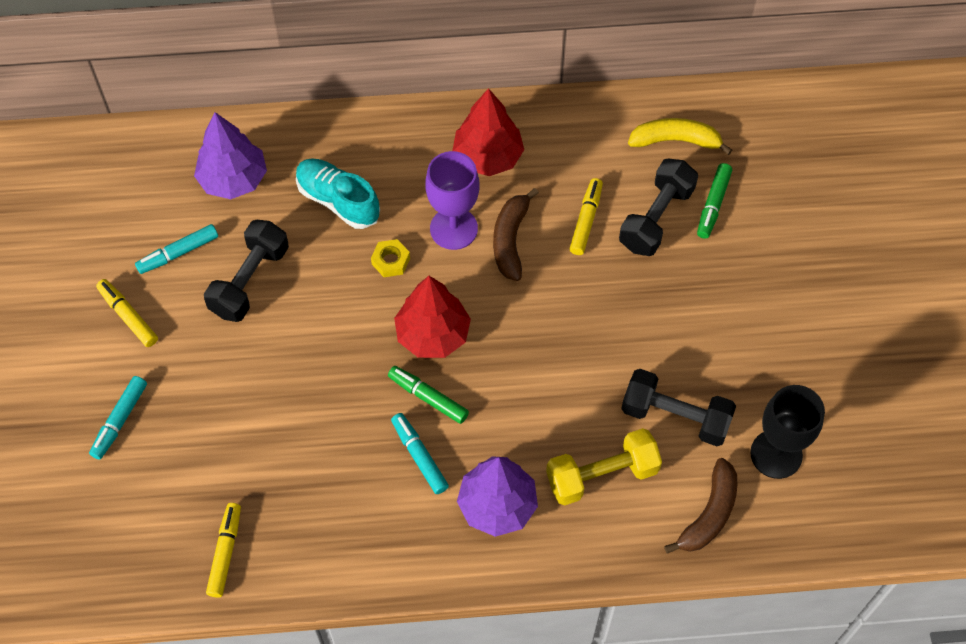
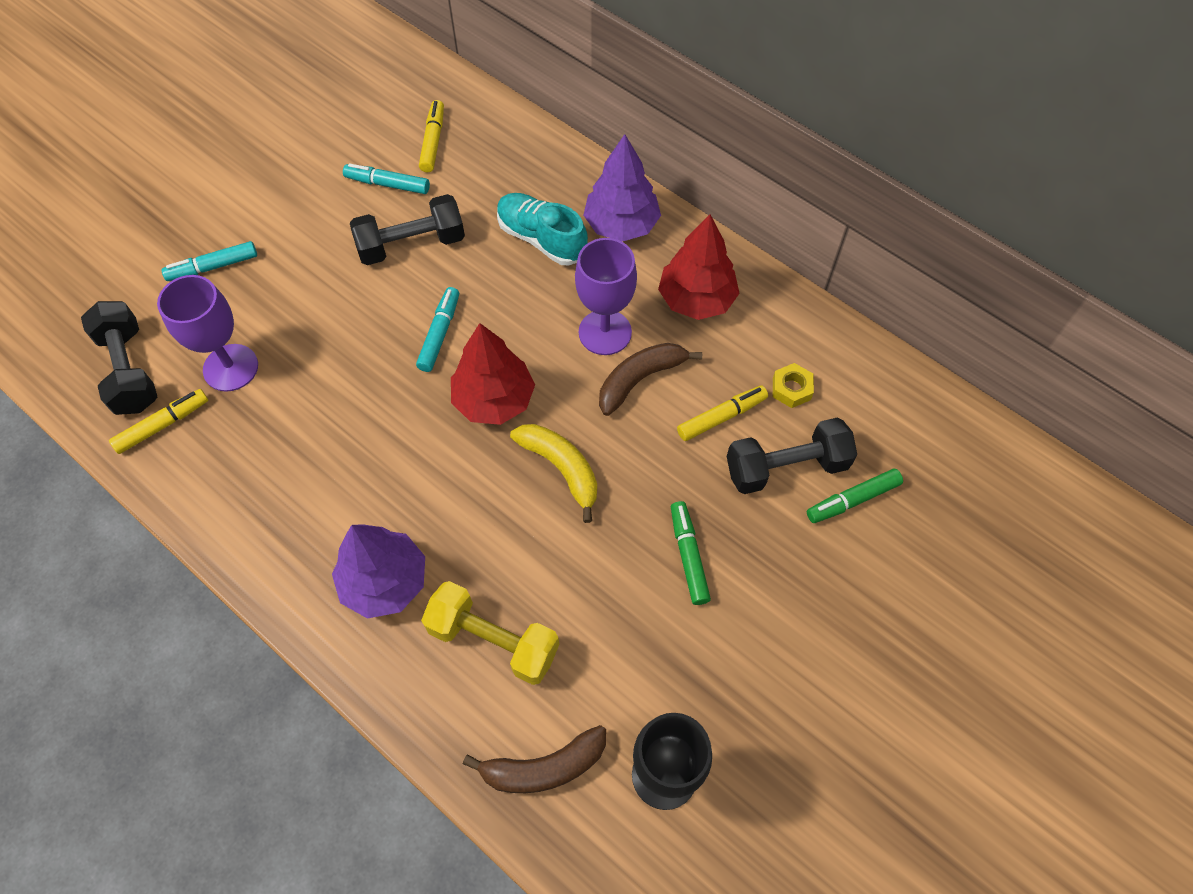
camera: 45 degrees right, 0 degrees up
yellow marker [96,279,158,347] -> yellow marker moved to [419,100,444,172]
purple tree [194,112,267,199] -> purple tree moved to [583,134,661,242]
turquoise shoe [296,158,380,229] -> turquoise shoe turned 45 degrees counterclockwise [497,193,588,265]
yellow nut [371,239,410,277] -> yellow nut moved to [773,363,814,408]
green marker [388,366,469,424] -> green marker moved to [671,501,711,605]
turquoise marker [391,413,449,494] -> turquoise marker moved to [416,287,459,372]
black dumbbell [621,369,736,446] -> black dumbbell moved to [81,301,157,415]
yellow banana [628,118,732,155] -> yellow banana moved to [510,424,597,523]
none -> purple goblet [157,275,258,392]

